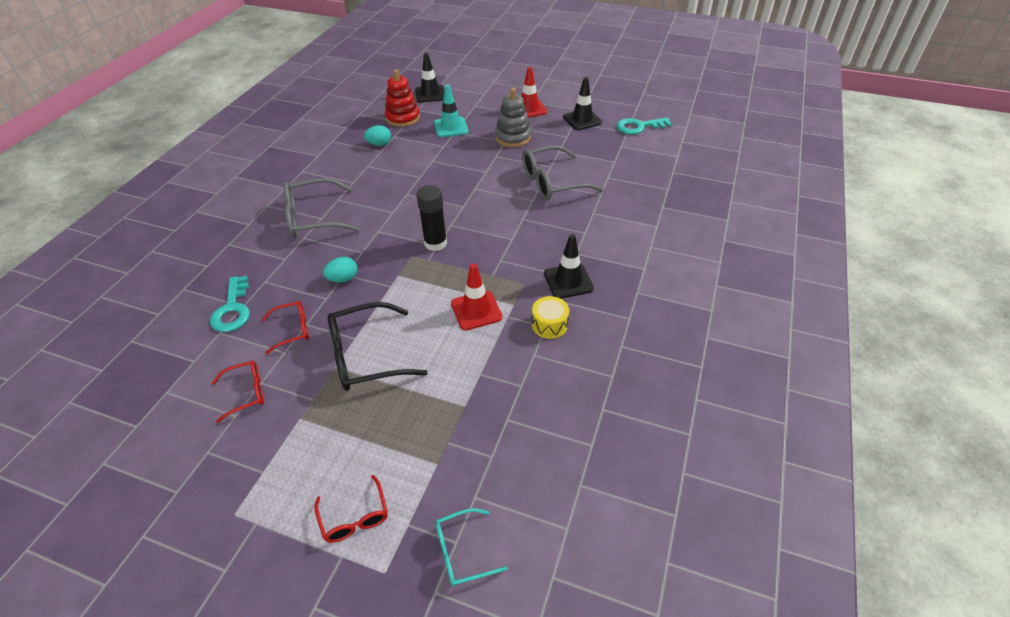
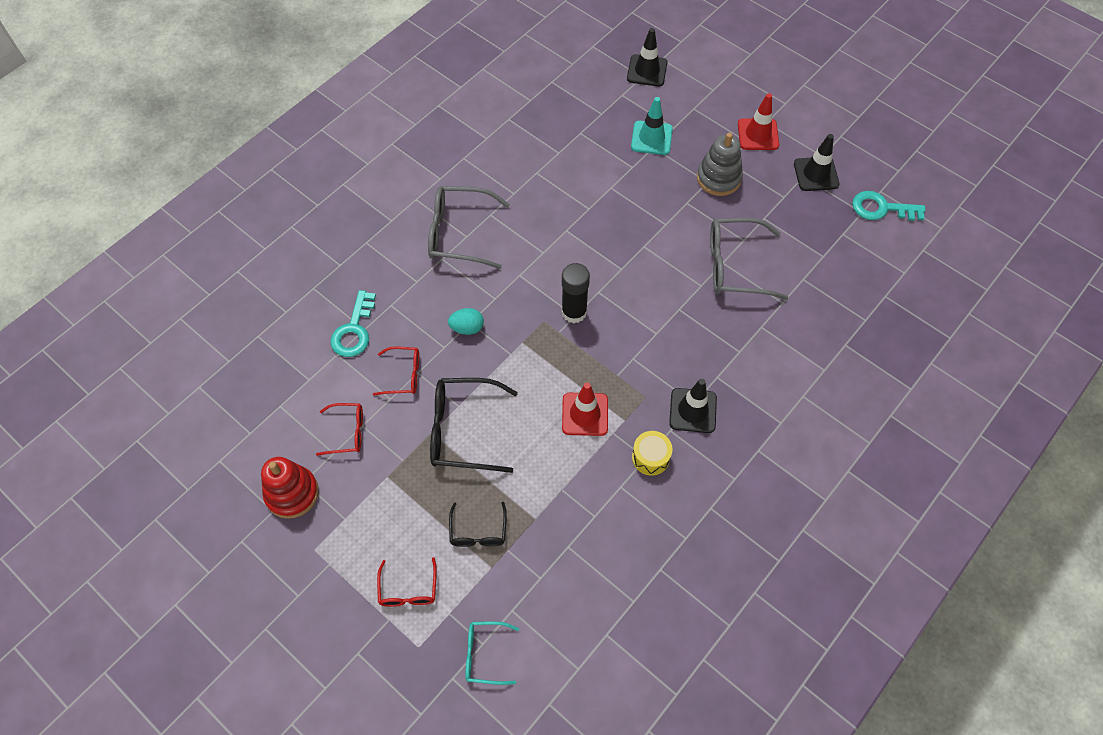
camera: 20 degrees right, 15 degrees up
turquoise egg [364,125,391,146] -> none
red stacking toy [385,69,420,127] -> red stacking toy moved to [261,457,319,519]
none -> black glasses [449,502,507,547]

